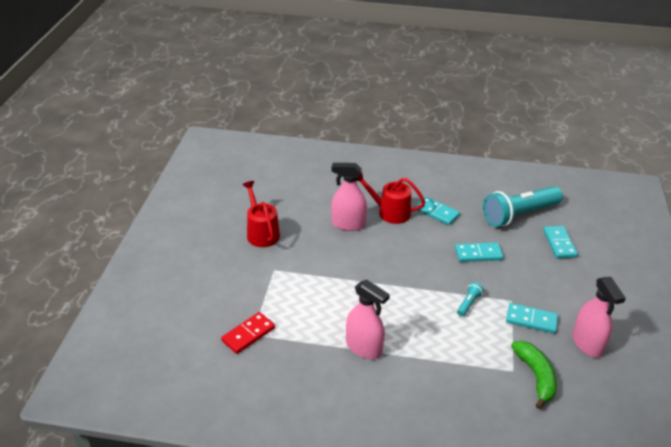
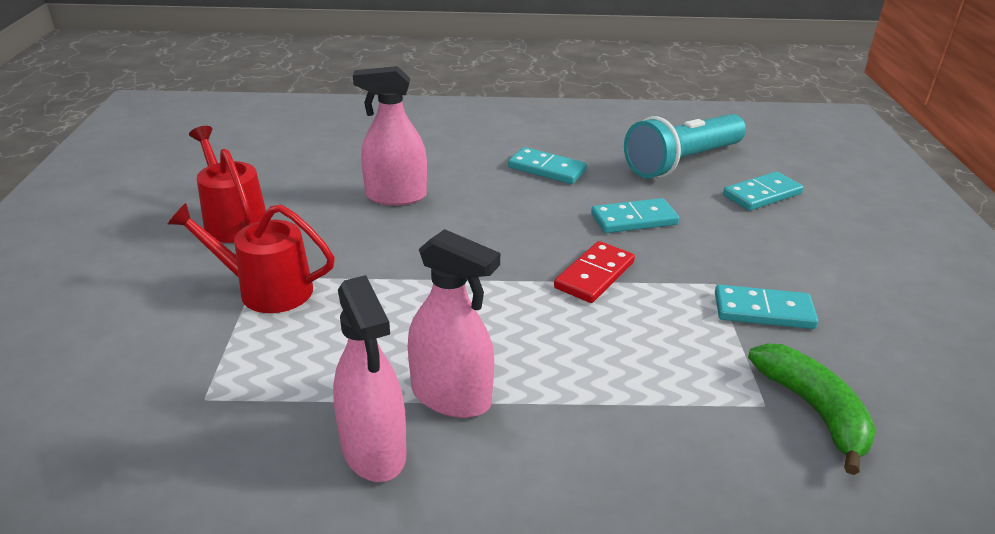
camera: 10 degrees left, 5 degrees down
red domino [221,312,275,354] -> red domino moved to [554,241,635,303]
red watering can [356,172,425,224] -> red watering can moved to [168,203,335,313]
turquoise flashlight [457,282,484,316] -> none
turquoise domino [543,226,578,258] -> turquoise domino turned 75 degrees clockwise [723,171,803,211]
pink spray bottle [573,277,626,357] -> pink spray bottle moved to [333,275,406,482]

